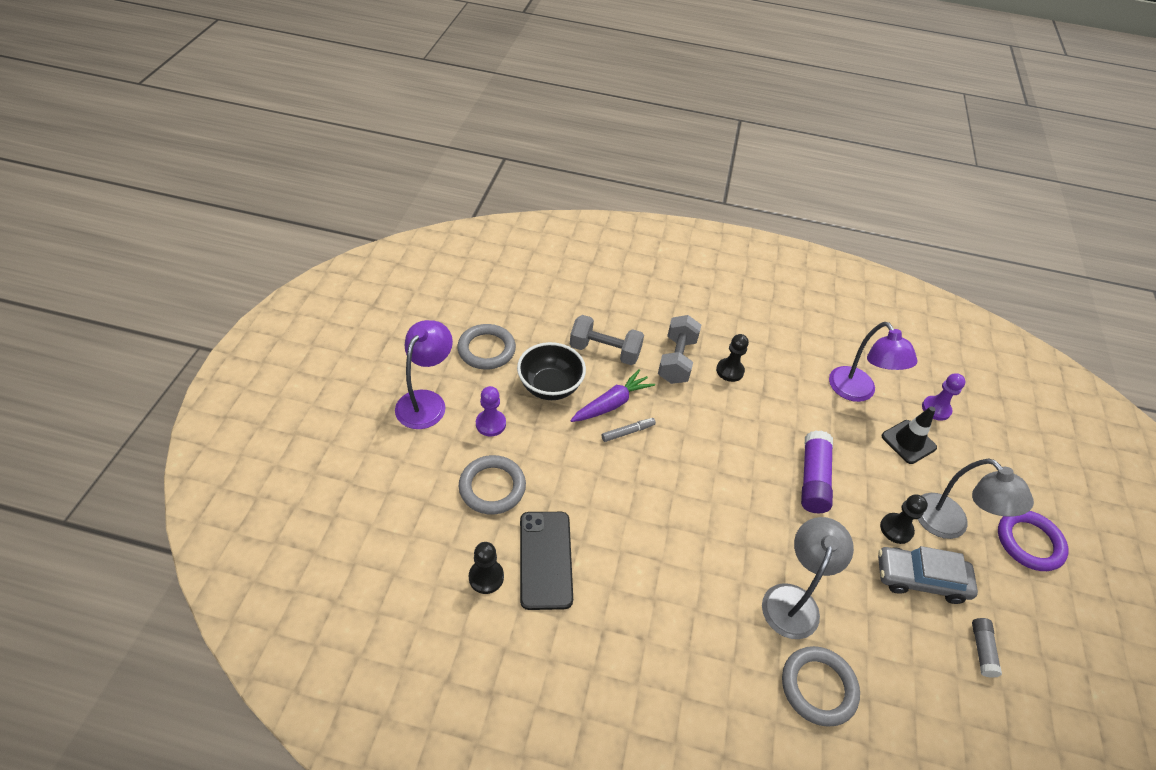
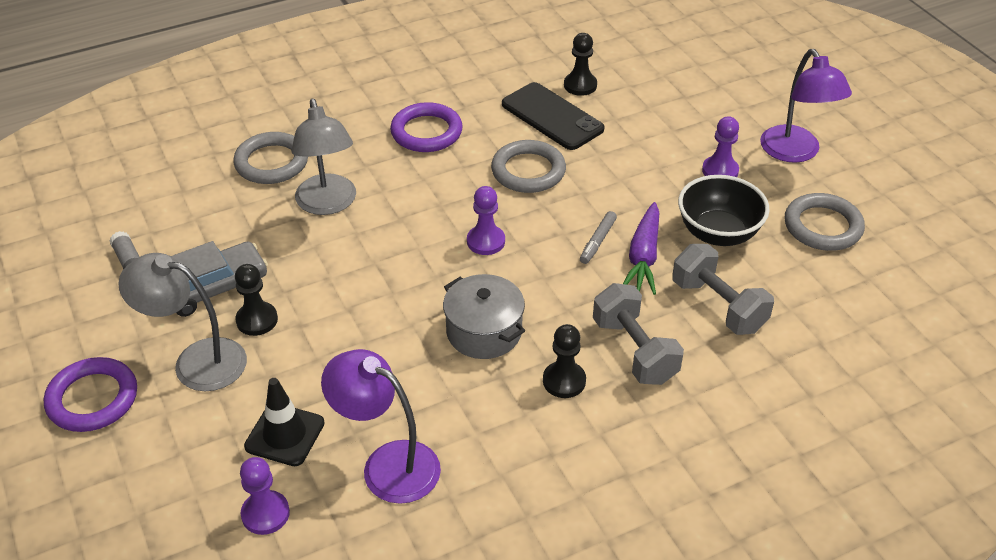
camera: 145 degrees right, 5 degrees down
grey ring [459,455,526,514] -> grey ring moved to [491,140,566,193]
grey dumbbell [570,315,644,365] -> grey dumbbell turned 75 degrees clockwise [672,244,774,335]
purple glue stick [801,430,833,513] -> none
none -> purple ring [390,102,463,152]
none -> grey pot [443,274,525,359]
none -> purple pawn [467,186,505,255]

